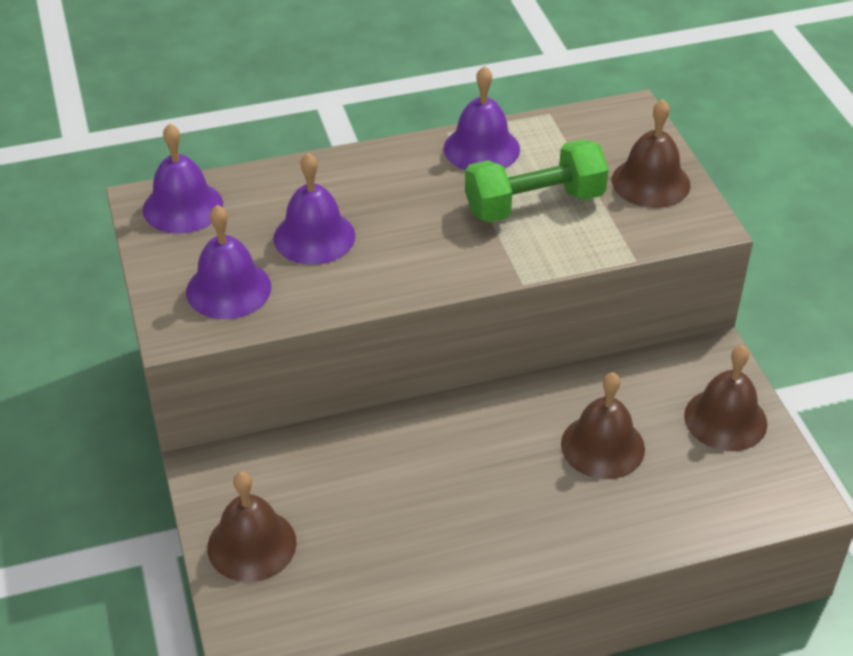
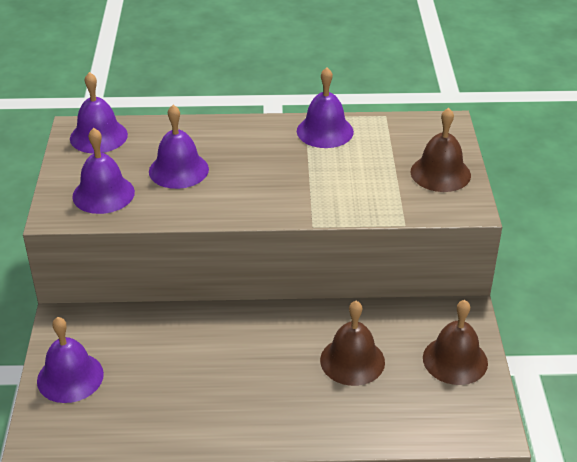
camera: 15 degrees right, 5 degrees down
brown bell [207,471,297,582] -> purple bell [37,317,104,403]
green dumbbell [465,139,609,222] -> none

